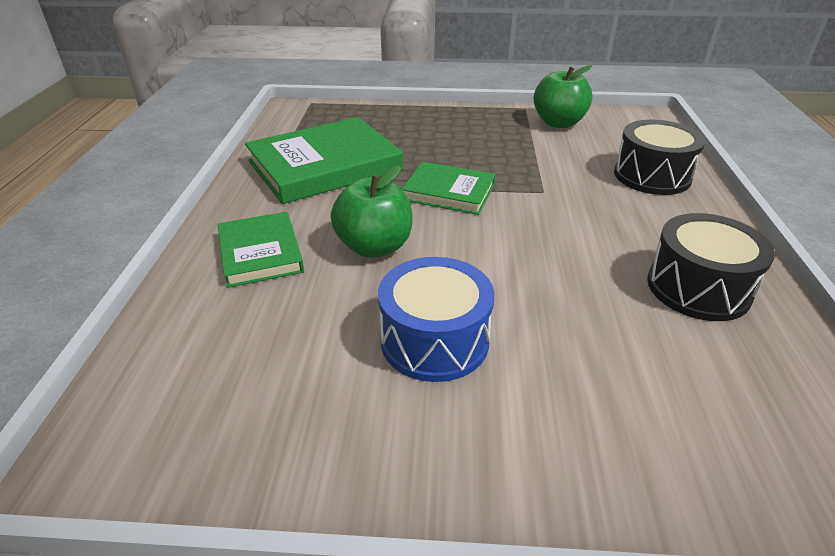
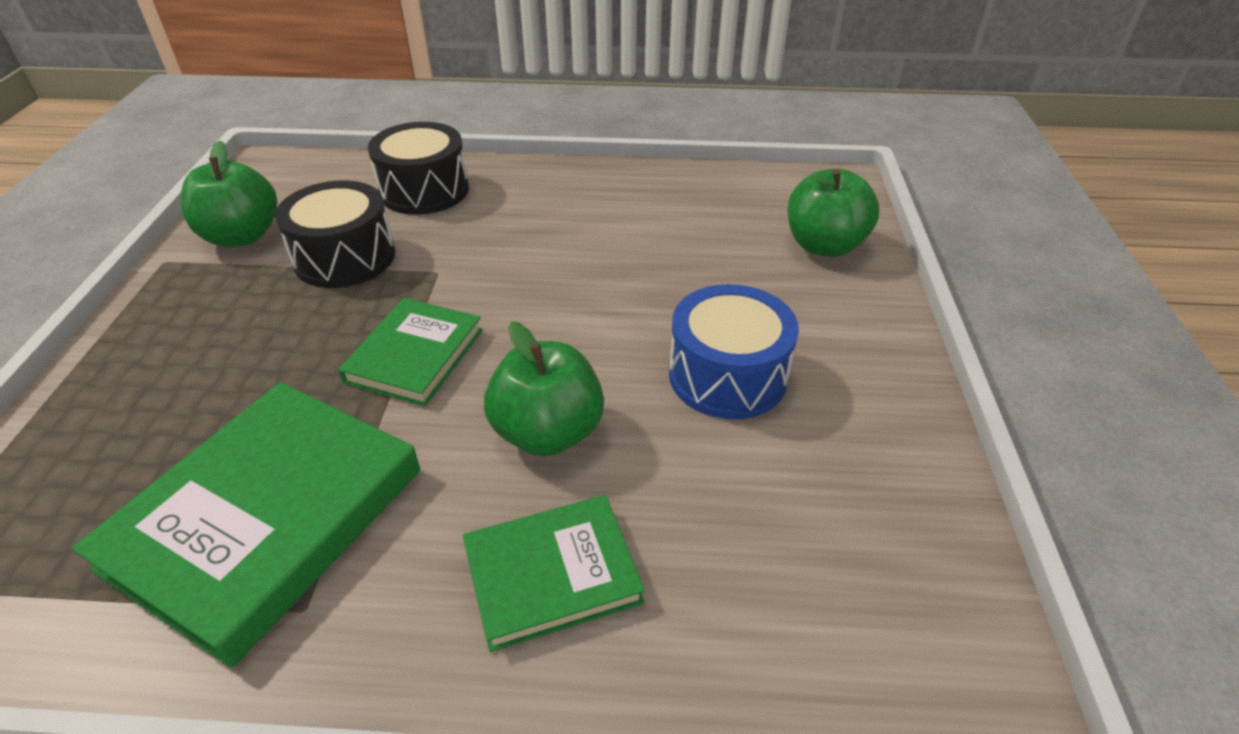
camera: 90 degrees left, 5 degrees up
green book [245,117,403,204] -> green book turned 60 degrees clockwise [72,382,420,668]
black drum [647,213,775,321] -> black drum moved to [275,180,395,288]
none -> green apple [788,169,879,257]

